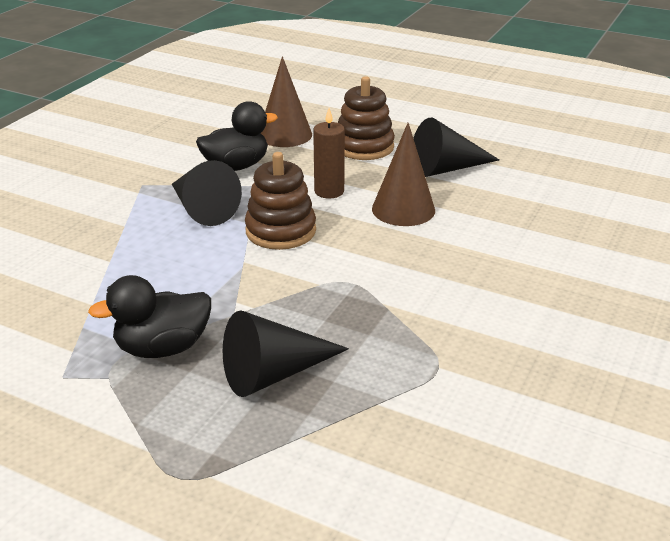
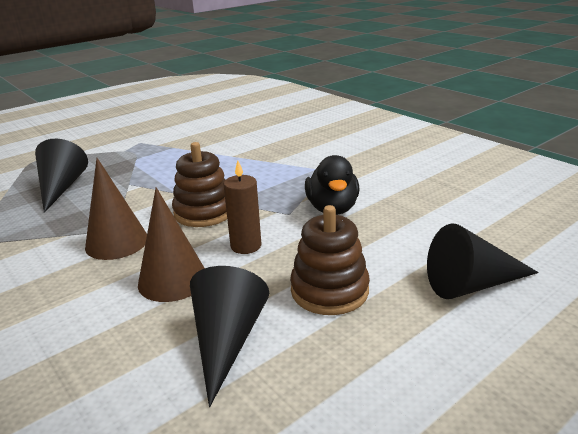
camera: 115 degrees right, 5 degrees down
black duck [88,275,211,358] -> none
black cone [172,160,242,226] -> black cone moved to [427,223,539,299]
brown cone [261,56,312,147] -> brown cone moved to [85,158,147,260]

